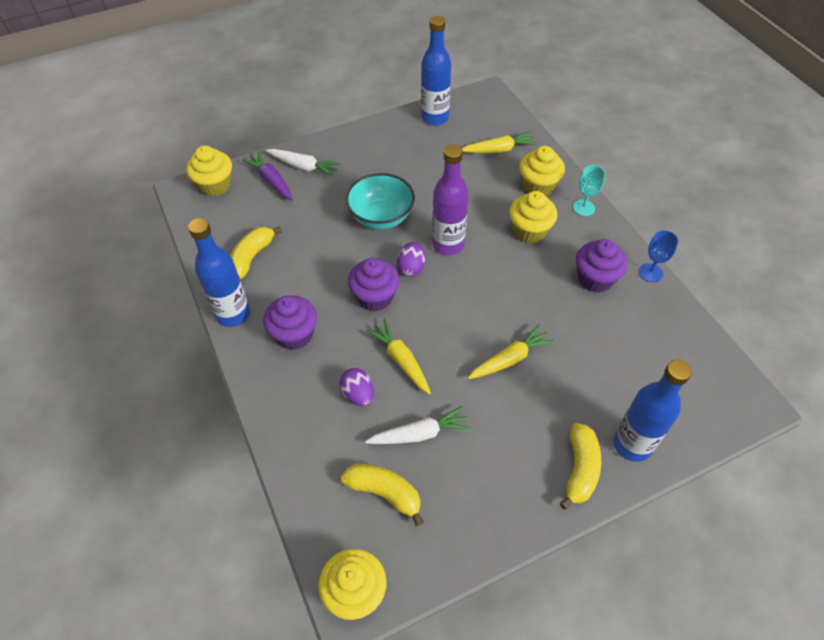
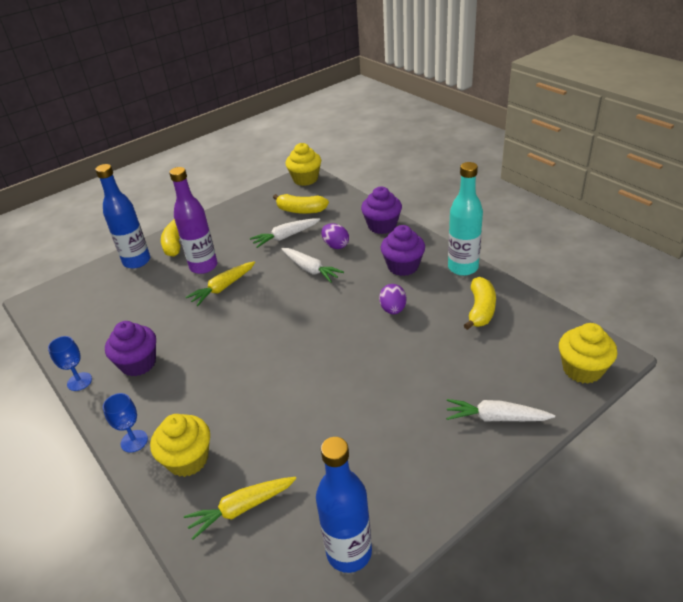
camera: 170 degrees right, 15 degrees down
blue bottle [188,218,250,327] -> turquoise bottle [448,162,483,276]
purple carrot [242,151,293,201] -> none
turquoise bowl [346,173,415,230] -> none
purple cupcake [348,258,399,311] -> purple cupcake moved to [361,187,402,234]
yellow carrot [365,319,431,395] -> white carrot [281,248,344,283]
purple egg [397,242,425,277] -> purple egg moved to [379,284,407,314]
purple bottle [432,145,469,255] -> purple bottle moved to [169,167,218,274]
yellow cupcake [509,191,557,243] -> none
turquoise goblet [573,165,605,216] -> blue goblet [103,393,148,453]

